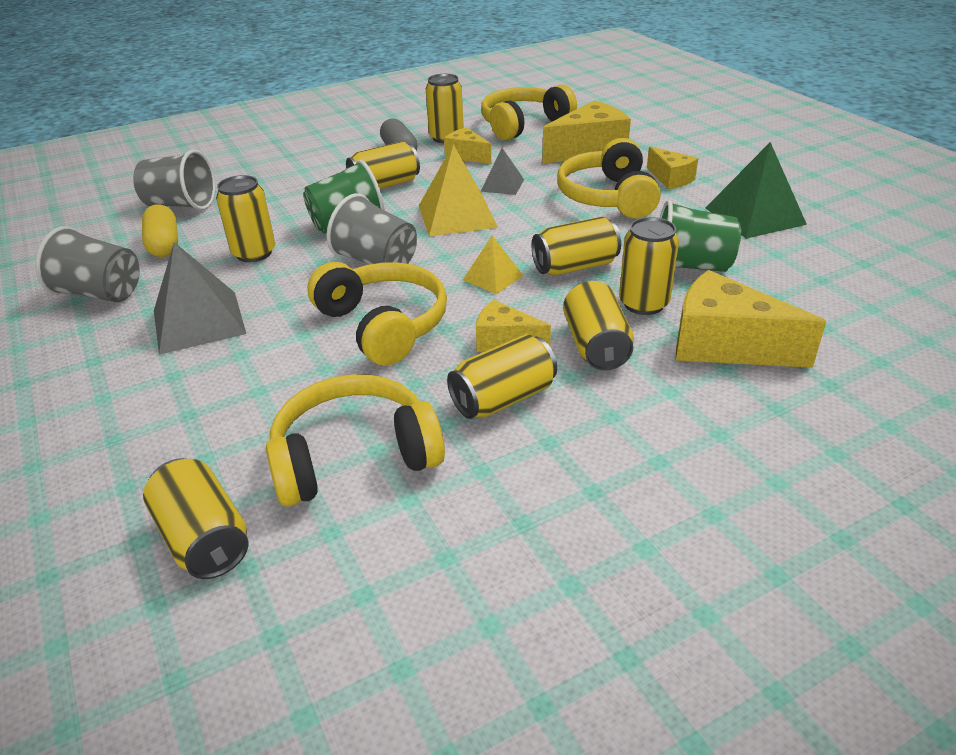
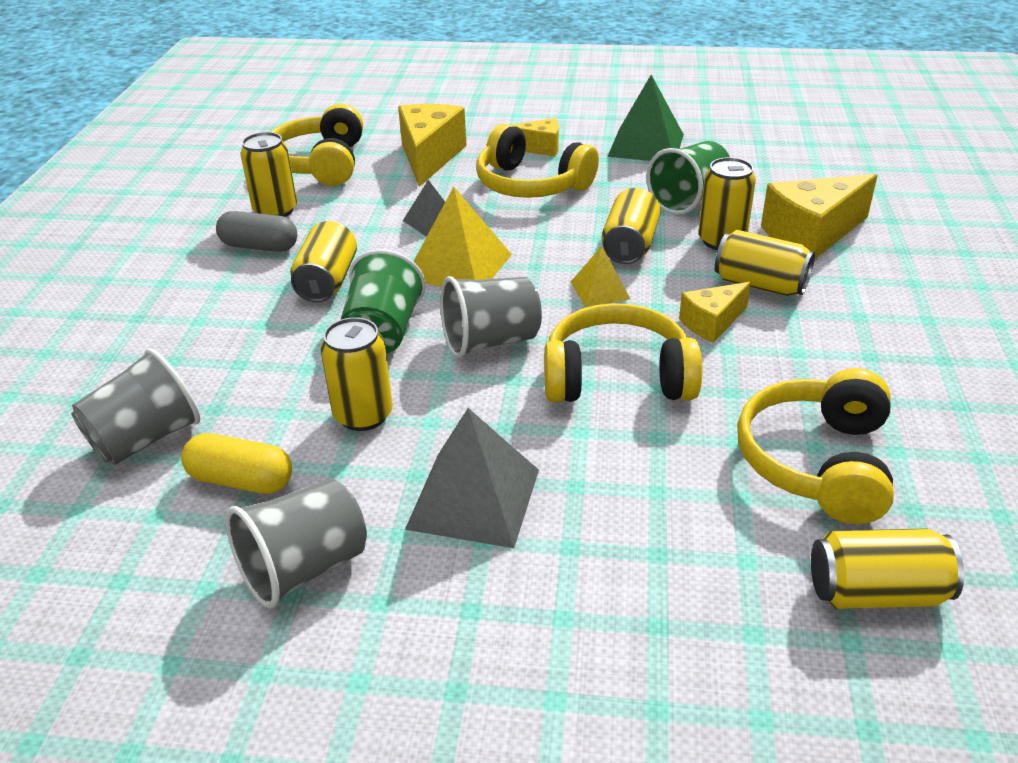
camera: 55 degrees left, 0 degrees up
yellow cheese [444,127,491,164] -> none
yellow can [447,334,557,419] -> none

